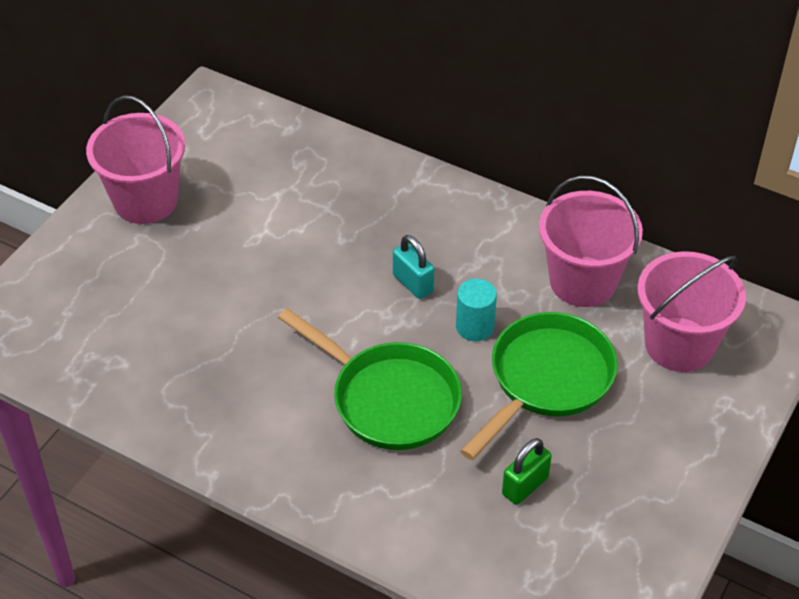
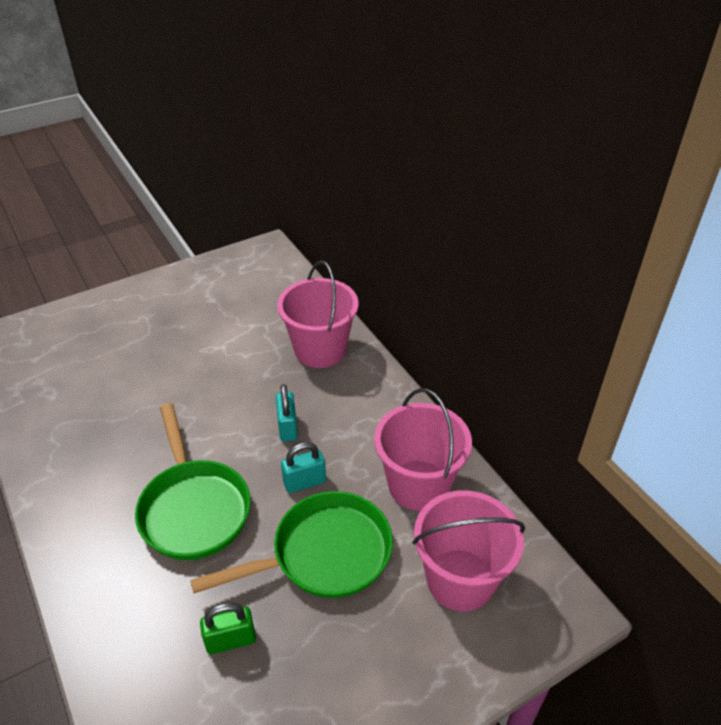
camera: 30 degrees right, 5 degrees down
pink bucket [86,95,185,224] -> pink bucket moved to [277,261,358,368]
turquoise cylinder [456,279,497,341] -> turquoise padlock [281,442,326,493]

